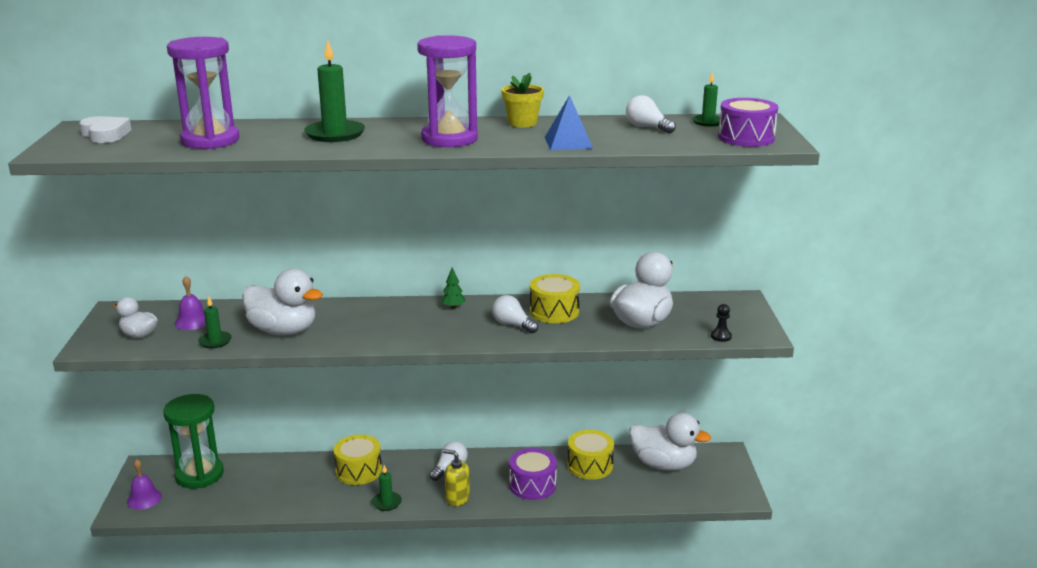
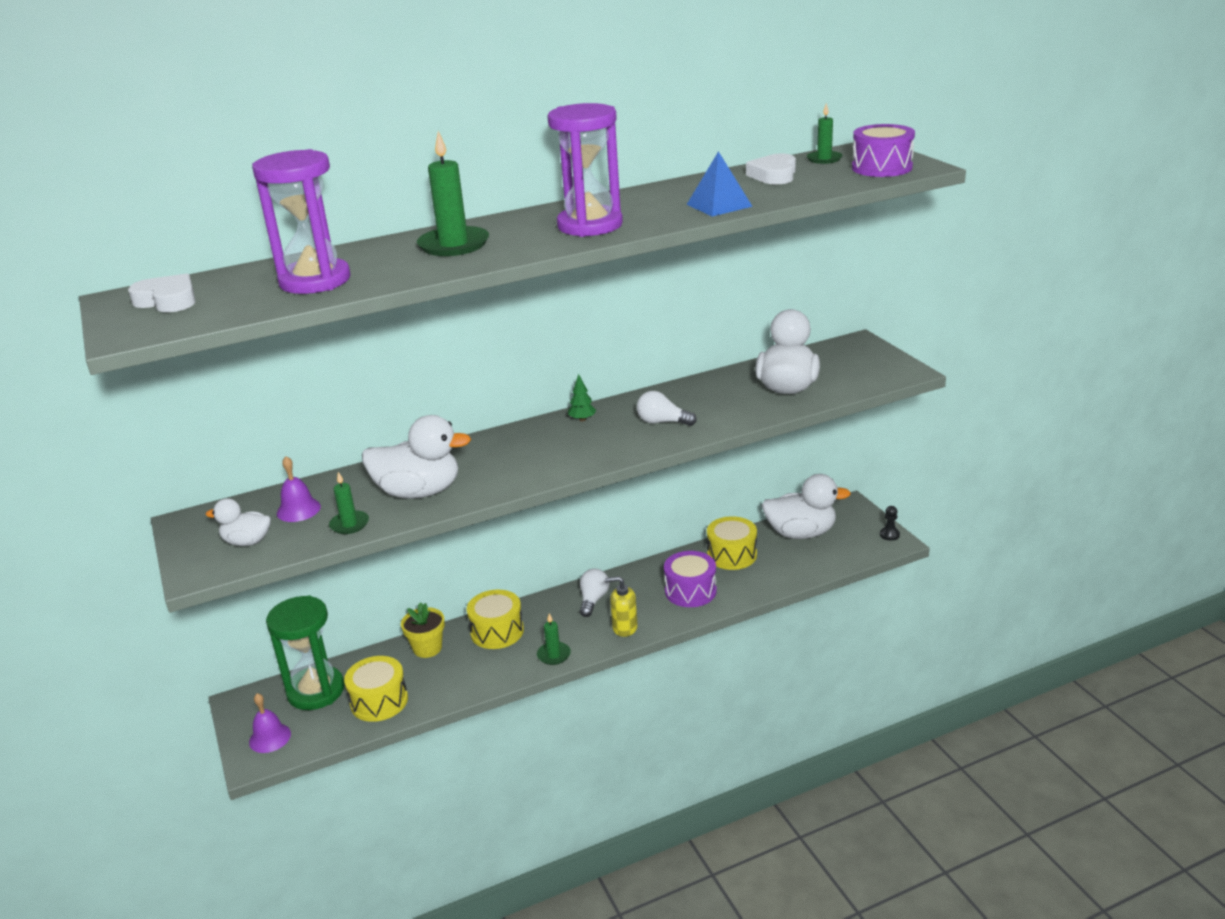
camera: 20 degrees left, 5 degrees up
yellow flower pot [502,72,544,128] -> yellow flower pot moved to [401,602,445,658]
yellow drum [530,274,580,323] -> yellow drum moved to [344,656,408,722]
white light bulb [626,95,676,133] -> white heart [746,153,796,185]
black pawn [711,304,732,342] -> black pawn moved to [880,506,900,541]

